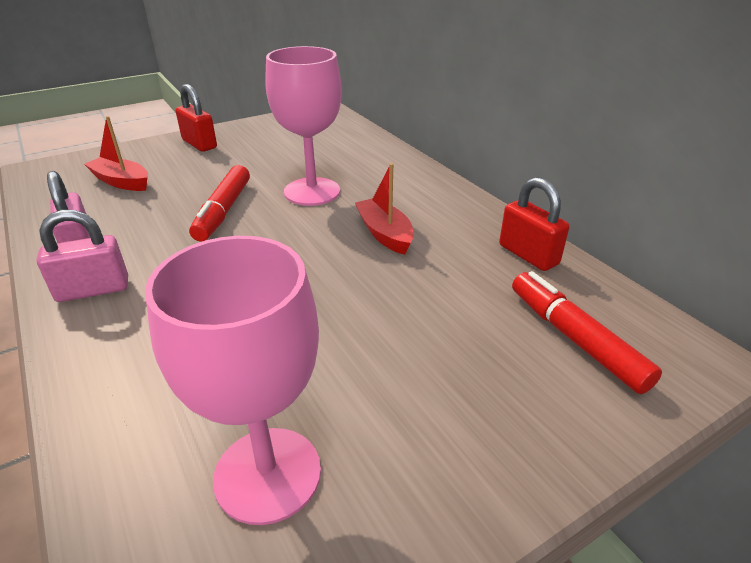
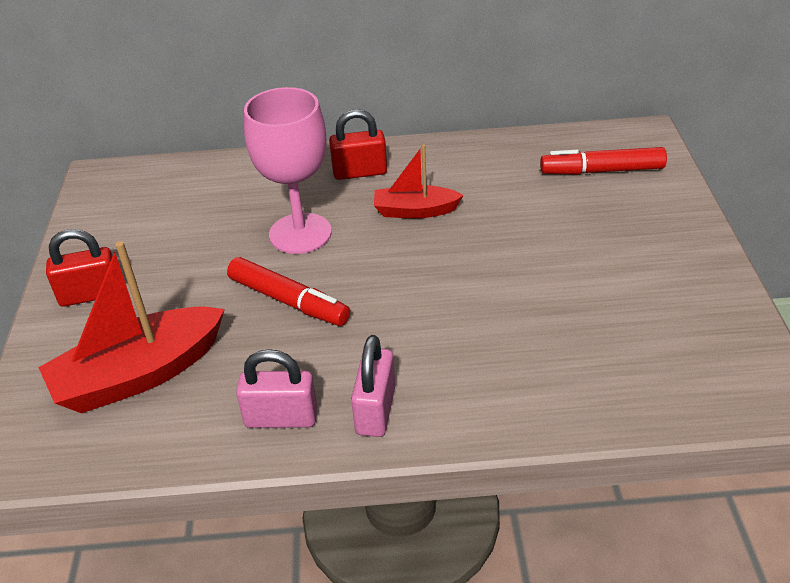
camera: 60 degrees left, 5 degrees up
red boat [84,116,148,191] -> red boat [38,241,225,413], size x1.72
pink goblet [145,236,321,525] -> none
red padlock [499,177,569,271] -> red padlock moved to [329,109,387,180]

